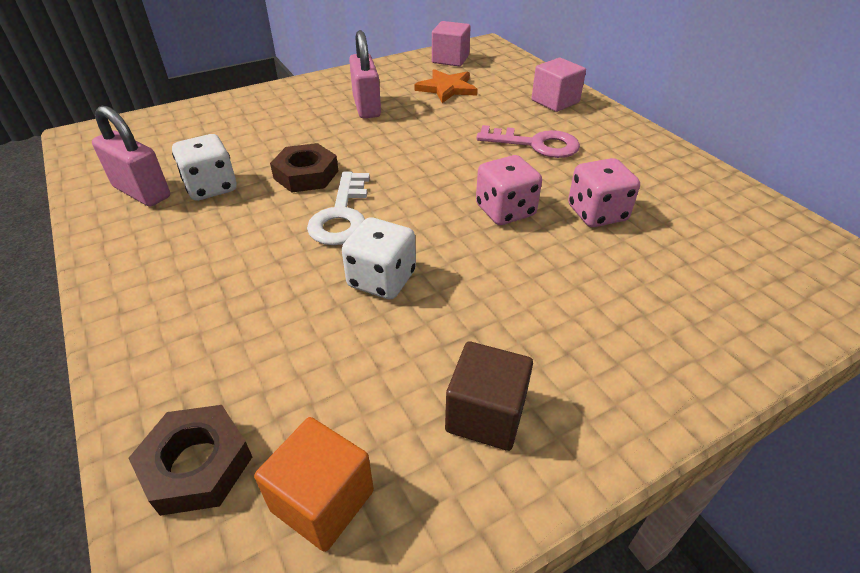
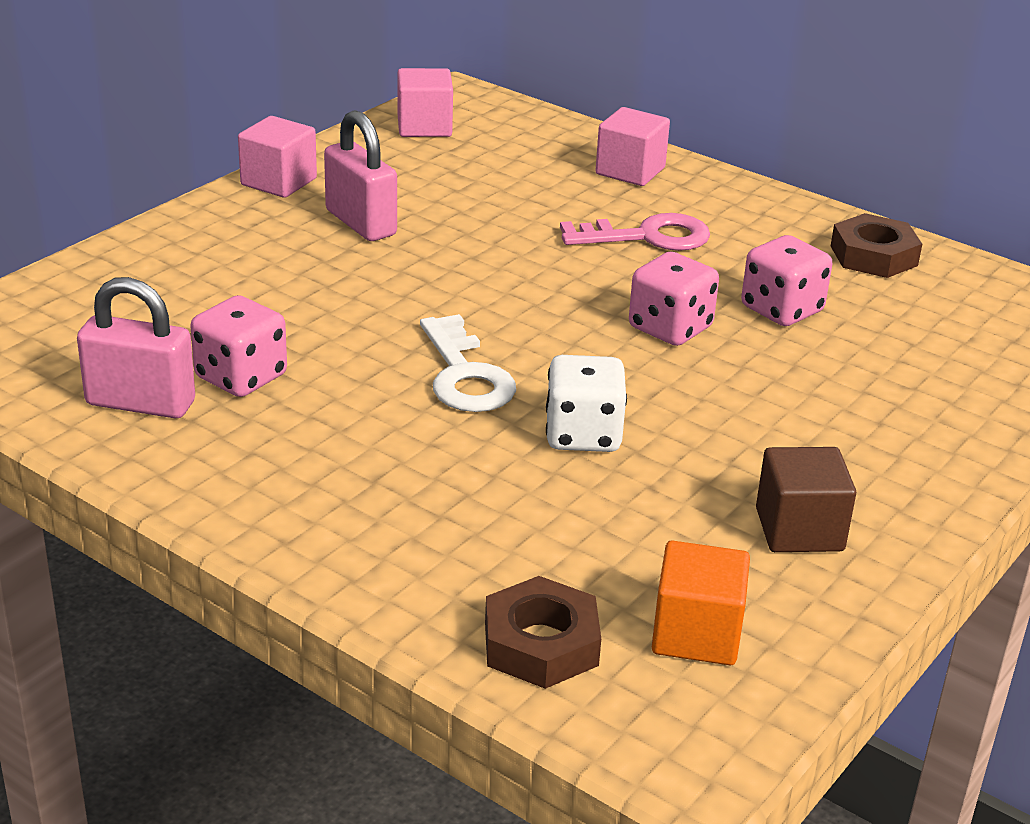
camera: 25 degrees left, 10 degrees down
white dice [172,134,237,201] -> pink dice [190,295,287,397]
brown nut [270,143,338,193] -> brown nut moved to [831,213,922,278]
orange star [414,69,478,103] -> none
none -> pink cube [238,116,317,198]

